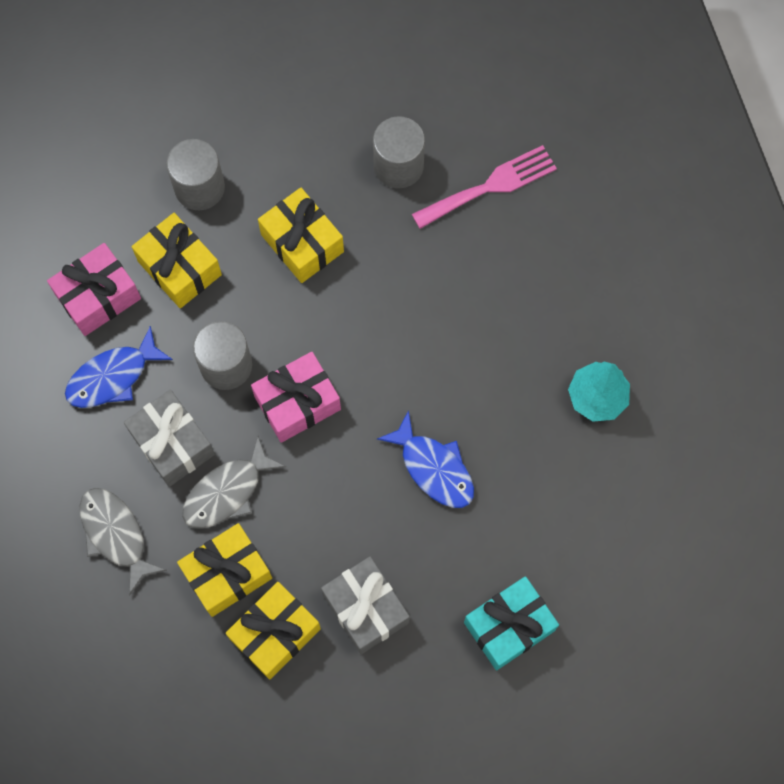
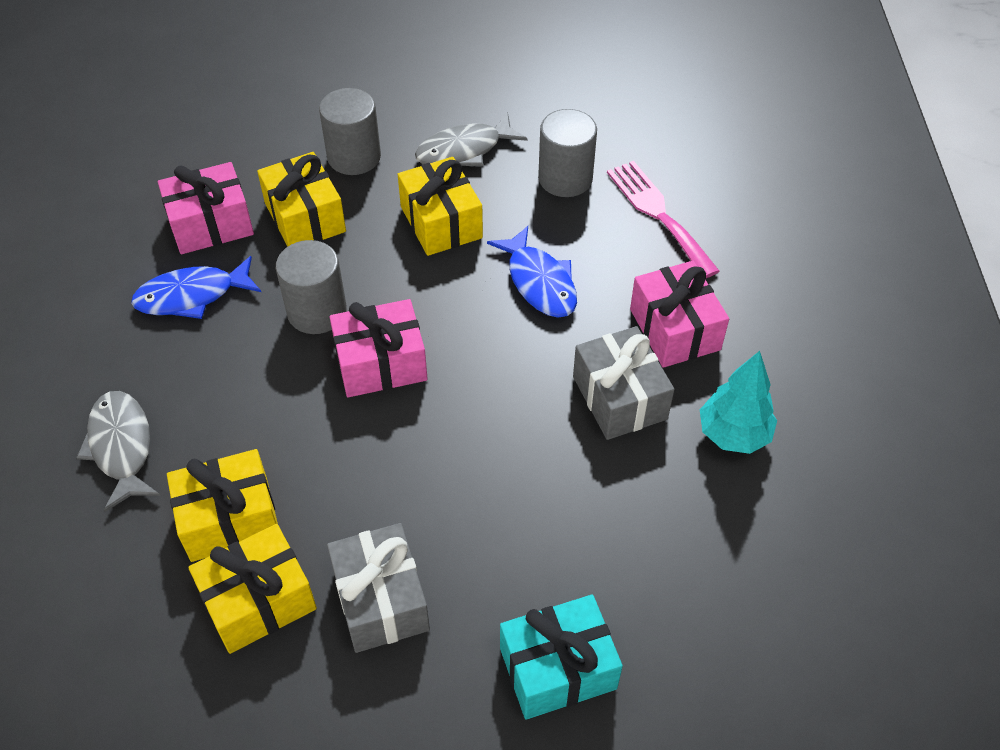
camera: 15 degrees right, 20 degrees down
grey gift [124,390,215,487] -> grey gift moved to [573,326,675,440]
grey fish [182,436,286,529] -> grey fish moved to [415,112,528,166]
blue fish [377,410,474,508] -> blue fish moved to [487,226,577,318]
pink fork [412,145,557,229] -> pink fork turned 105 degrees counterclockwise [607,161,719,278]
none -> pink gift [630,261,729,368]

